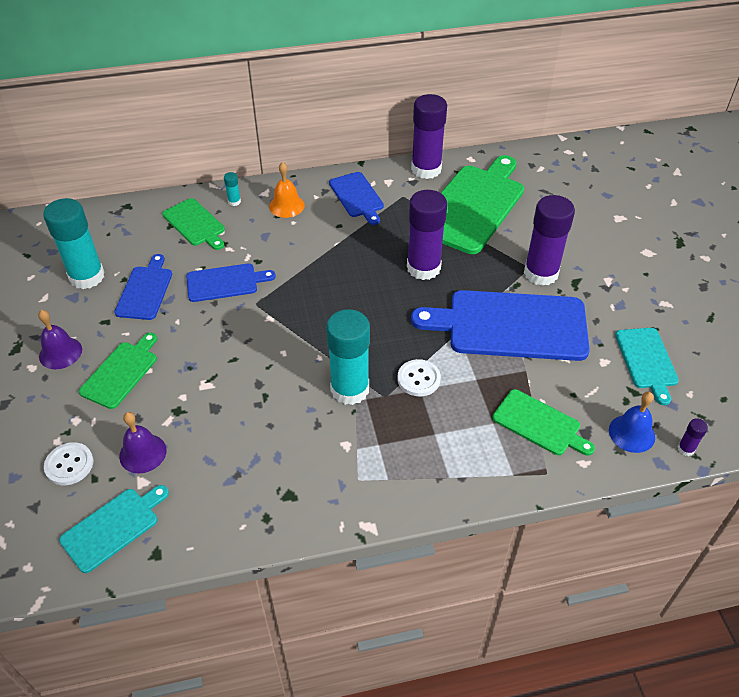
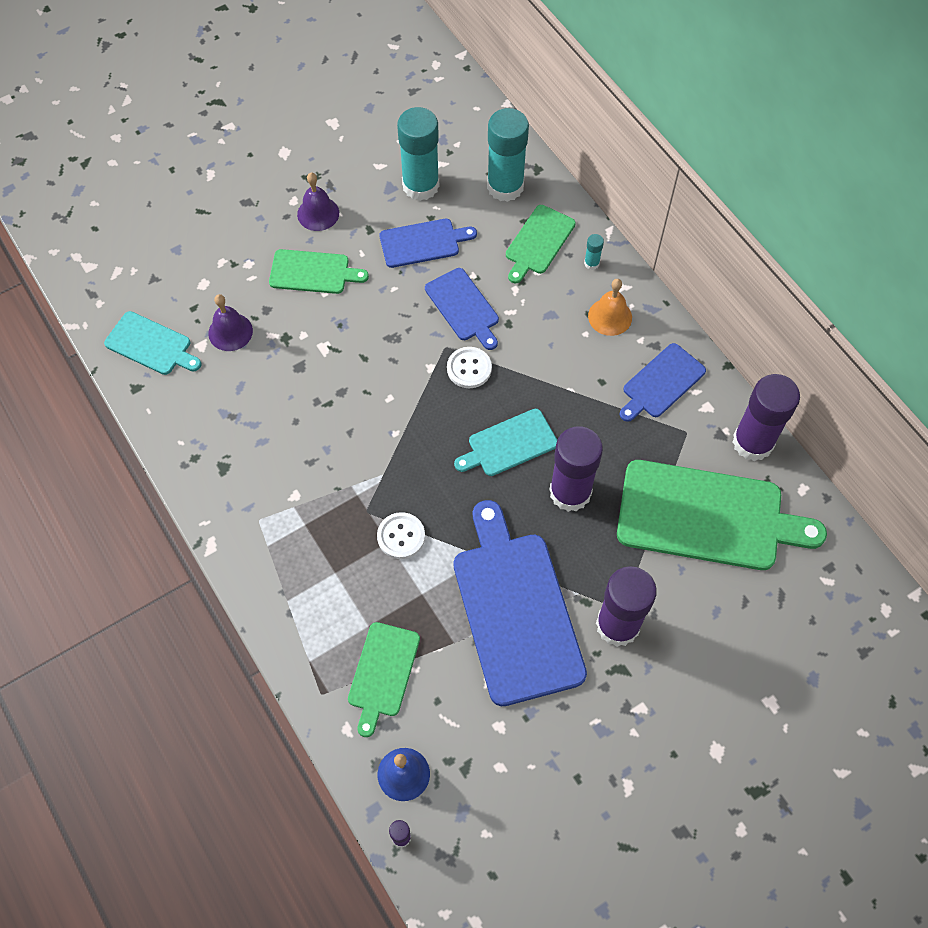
camera: 70 degrees right, 15 degrees up
white button [44,442,93,485] -> white button moved to [447,347,492,388]
turquoise glue stick [326,309,370,405] -> turquoise glue stick moved to [487,108,529,202]
turquoise cutting board [615,328,679,405] -> turquoise cutting board moved to [454,409,557,476]

